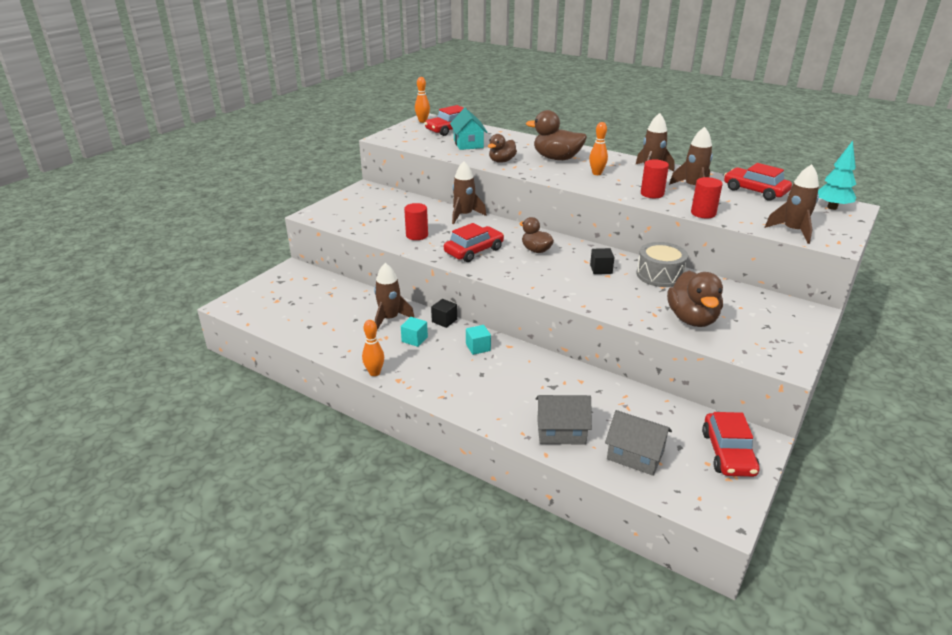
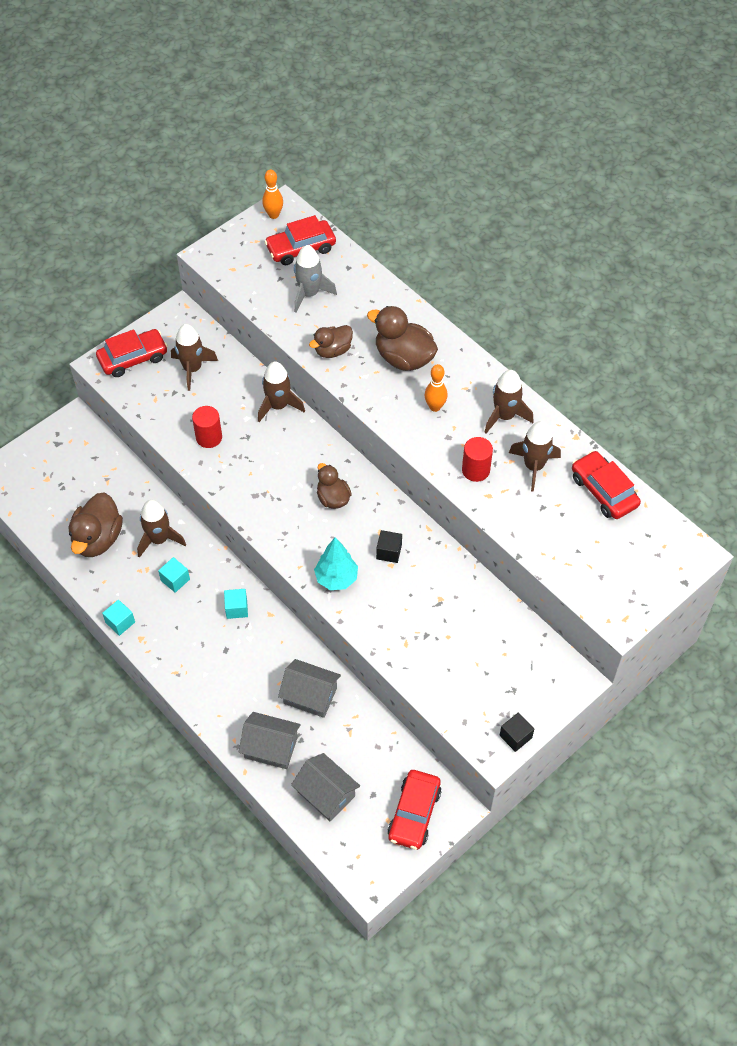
camera: 15 degrees right, 25 degrees up
orange bowling pin [362,320,384,376] -> turquoise cube [102,600,135,636]
black cube [431,299,457,328] -> black cube moved to [500,712,534,752]
red car [444,223,504,262] -> red car moved to [96,329,168,377]
turquoise house [450,108,487,150] -> grey rocket [294,245,337,313]
grey drum [637,242,688,287] -> none
brown duck [667,271,723,327] -> brown duck moved to [69,492,123,557]
red cylinder [691,177,723,218] -> none
brown rocket [765,164,819,244] -> brown rocket moved to [171,324,218,391]
turquoise tree [818,141,856,210] -> turquoise tree moved to [314,537,358,590]
none -> grey house [278,659,341,718]

